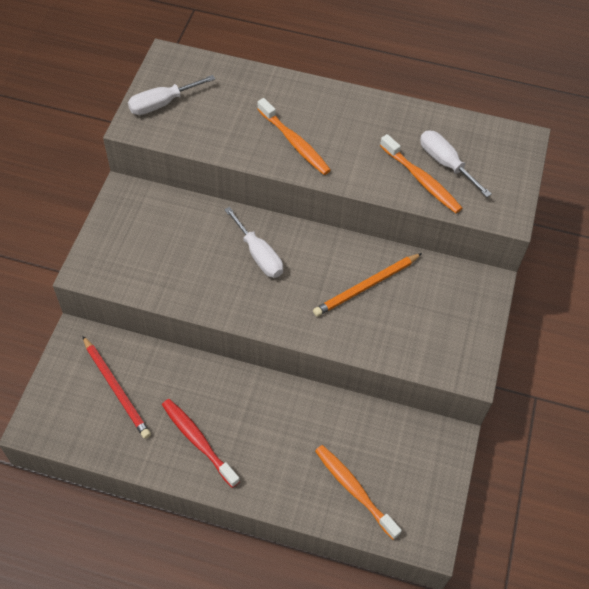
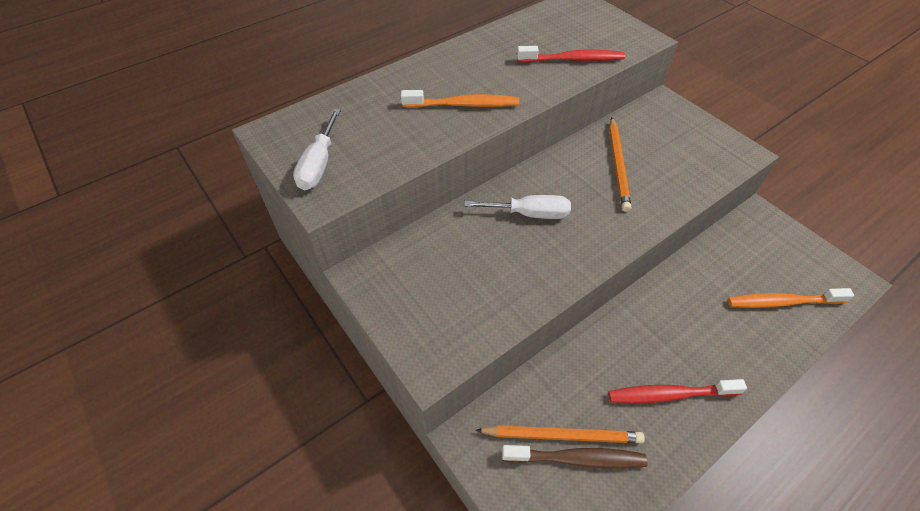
camera: 50 degrees left, 5 degrees down
red pencil [82,336,151,439] -> orange pencil [475,425,645,443]
orange toothbrush [380,134,462,213] -> red toothbrush [517,46,625,63]
white screwdriver [420,130,492,197] -> none
none -> brown toothbrush [502,445,647,469]

